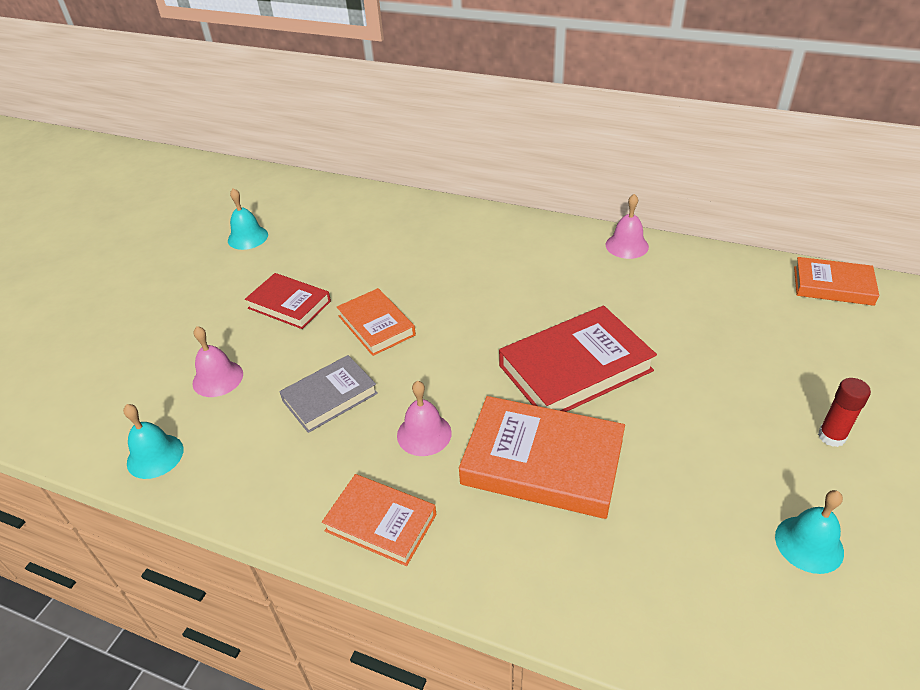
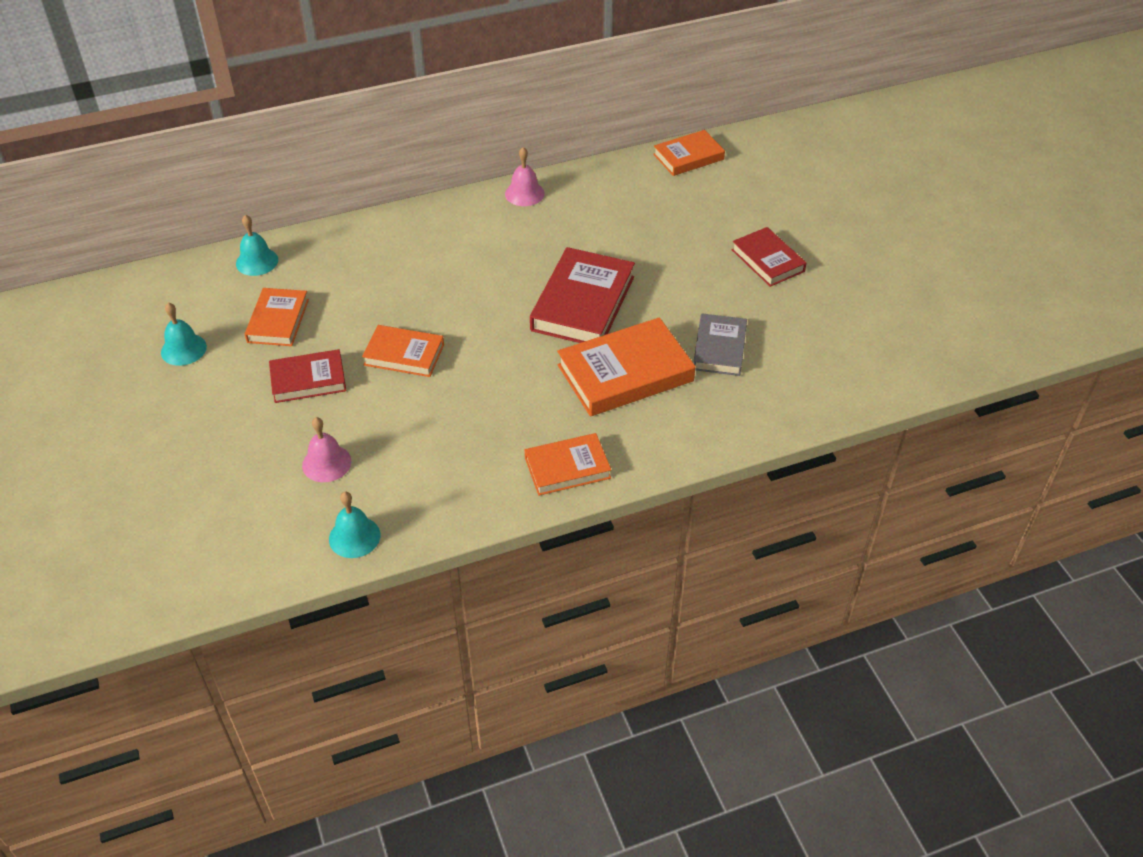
camera: 45 degrees left, 5 degrees up
grey book [279,355,378,433] -> grey book moved to [693,313,747,376]
pink bell [397,381,452,456] -> none
turquoise bell [775,490,844,574] -> turquoise bell moved to [236,215,278,276]
red glue stick [818,378,871,447] -> red book [732,227,806,287]
none -> orange book [245,288,309,346]

